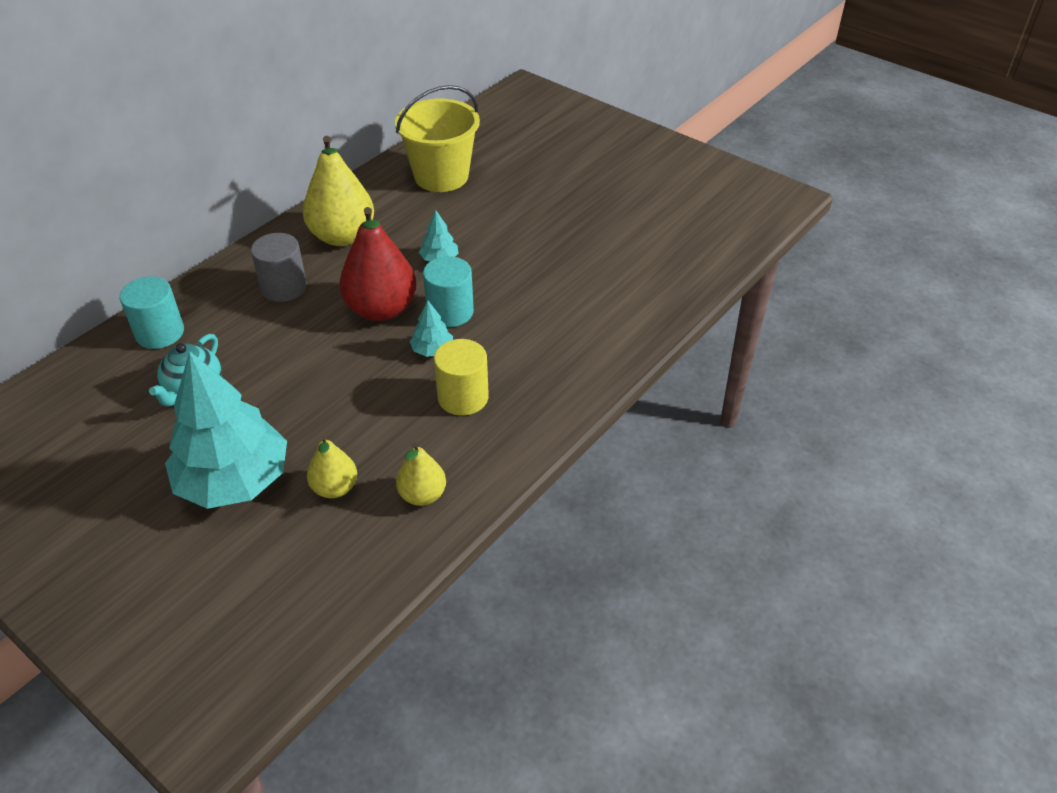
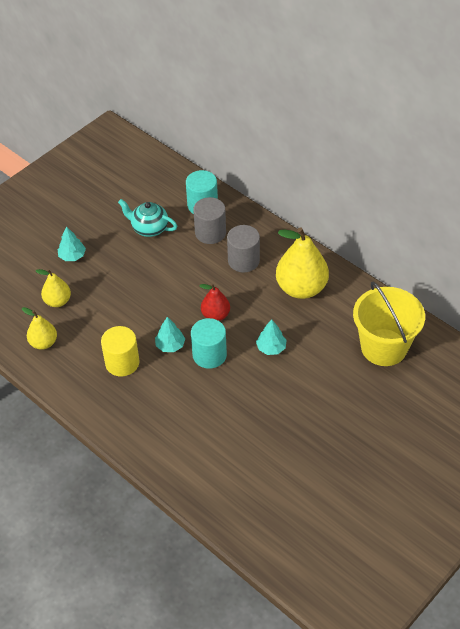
camera: 95 degrees right, 5 degrees up
turquoise tree [165,351,287,509] -> turquoise tree [57,227,86,261], size x0.42
red pear [339,207,416,321] -> red pear [200,283,230,321], size x0.55
none -> grey cylinder [193,197,226,244]

